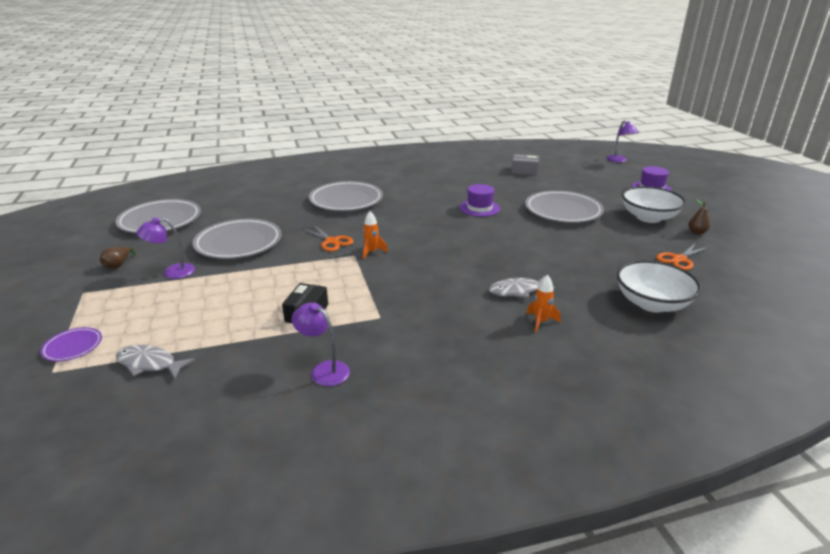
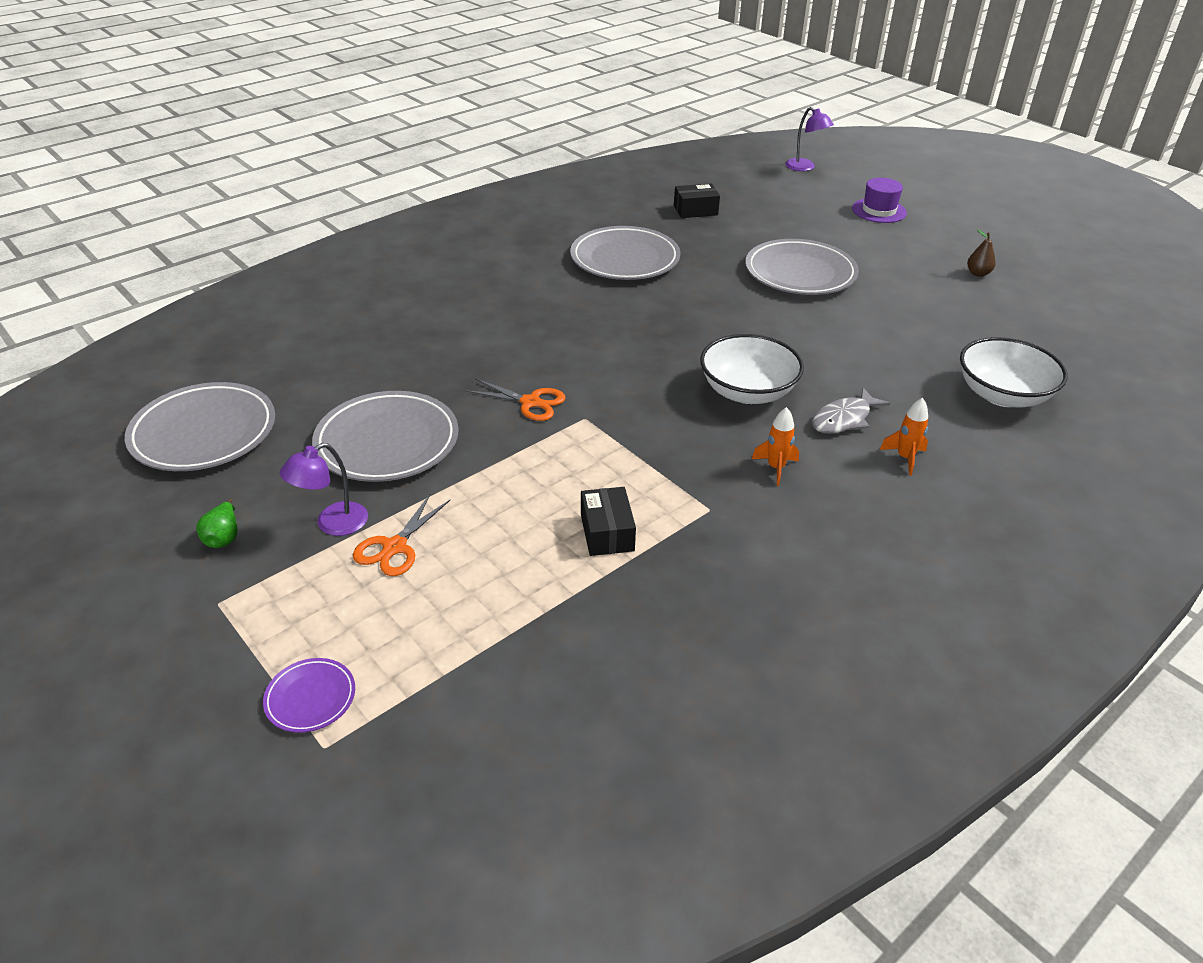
camera: 25 degrees left, 10 degrees up
brown pear [100,247,136,269] -> green pear [196,499,238,548]
grey fish [116,345,195,379] -> none
purple lamp [292,303,350,386] -> none
grey plate [309,181,383,211] -> grey plate moved to [570,226,680,280]
orange rocket [363,211,388,259] -> orange rocket moved to [752,407,799,486]
purple hat [460,184,500,217] -> none
grey box [511,154,539,175] -> black box [674,184,720,218]
white bowl [622,186,686,223] -> white bowl moved to [700,334,804,404]
orange scissors [656,243,709,270] -> orange scissors moved to [353,494,450,576]

